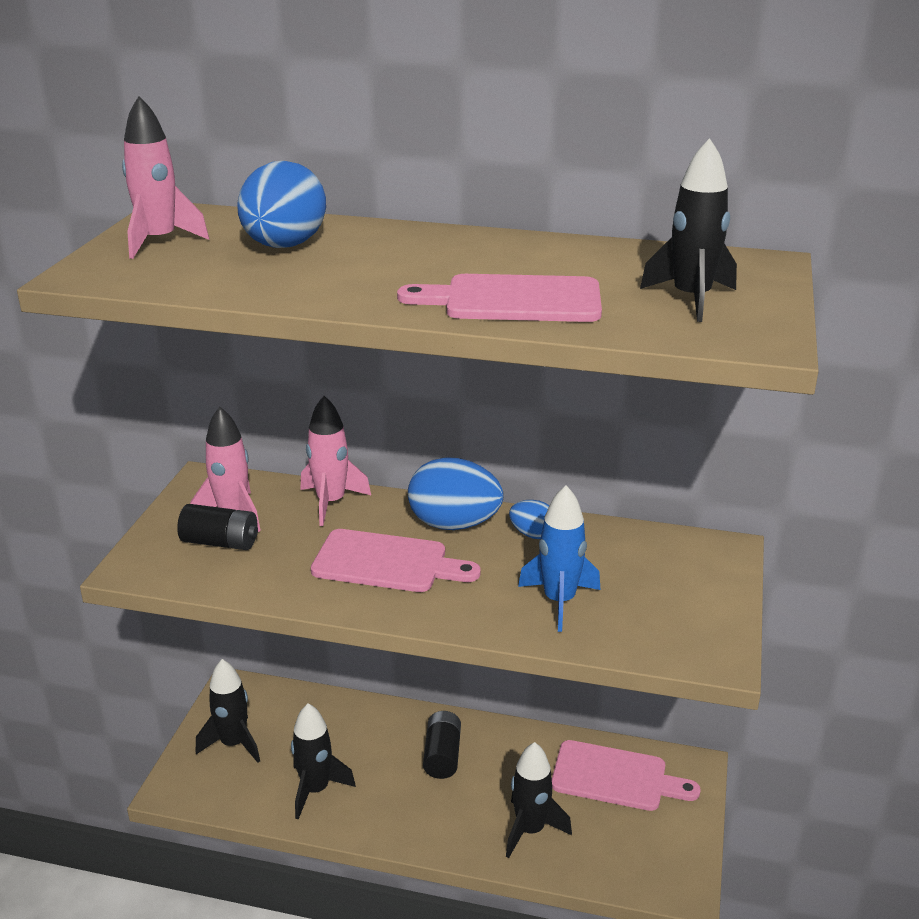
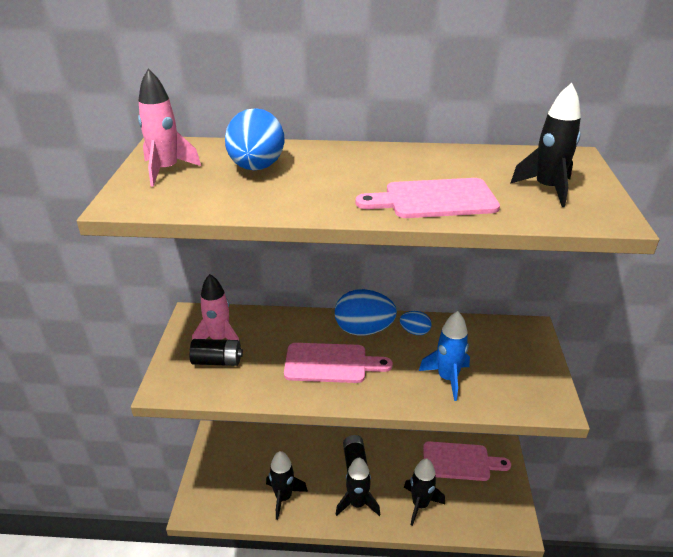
camera: 10 degrees left, 5 degrees up
black rocket [196,659,260,763] -> black rocket moved to [335,458,380,516]
pink rocket [300,396,371,526] -> none

